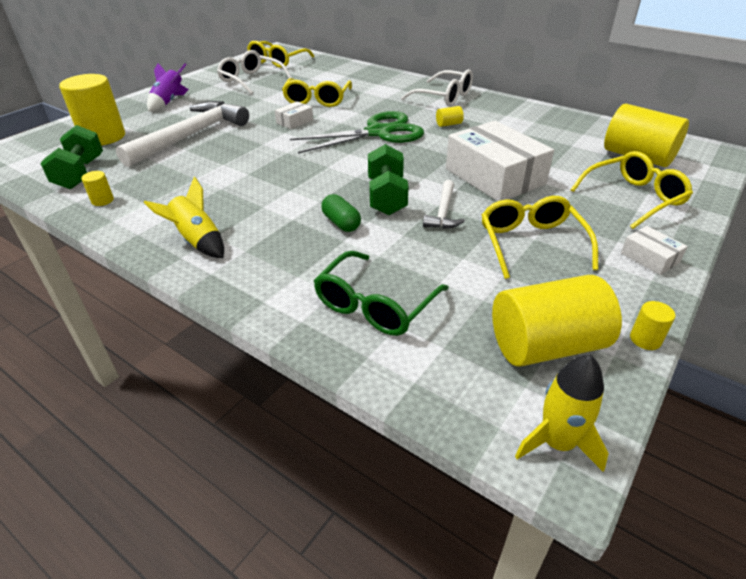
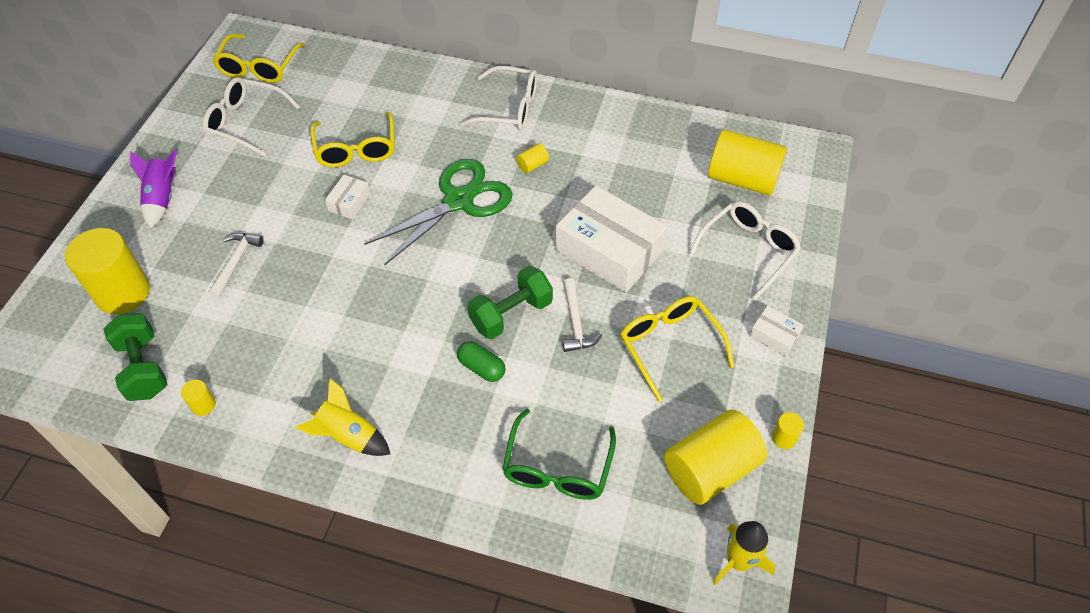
camera: 20 degrees left, 15 degrees up
white hammer [116,101,249,167] -> white hammer [209,233,264,299], size x0.47
green dumbbell [368,144,408,215] -> green dumbbell turned 75 degrees clockwise [468,266,553,339]
yellow glasses [570,151,693,229] -> white glasses [688,201,801,301]

